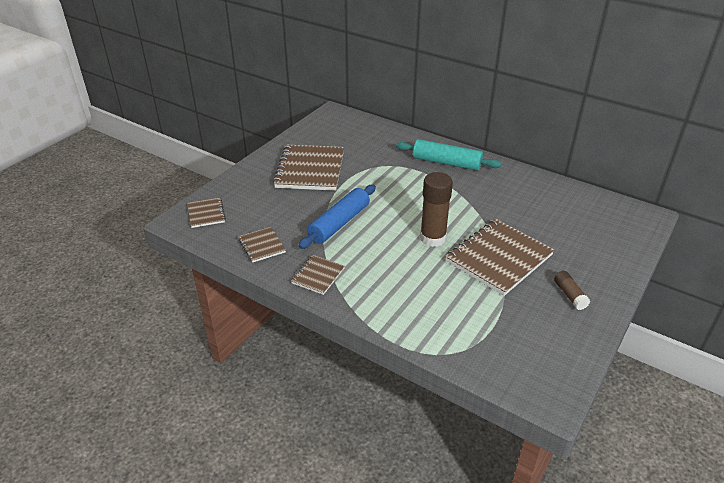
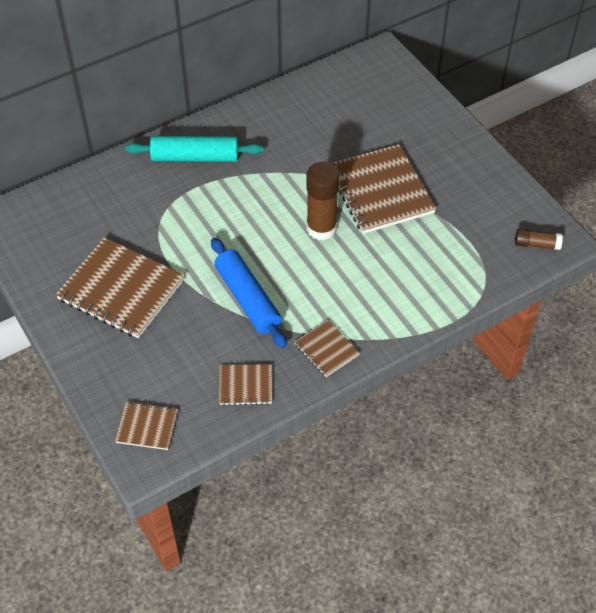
camera: 65 degrees left, 15 degrees up
turquoise rolling pin [396,139,502,171] -> turquoise rolling pin turned 45 degrees clockwise [126,136,263,162]
brown glue stick [554,271,590,310] -> brown glue stick moved to [515,229,563,250]

